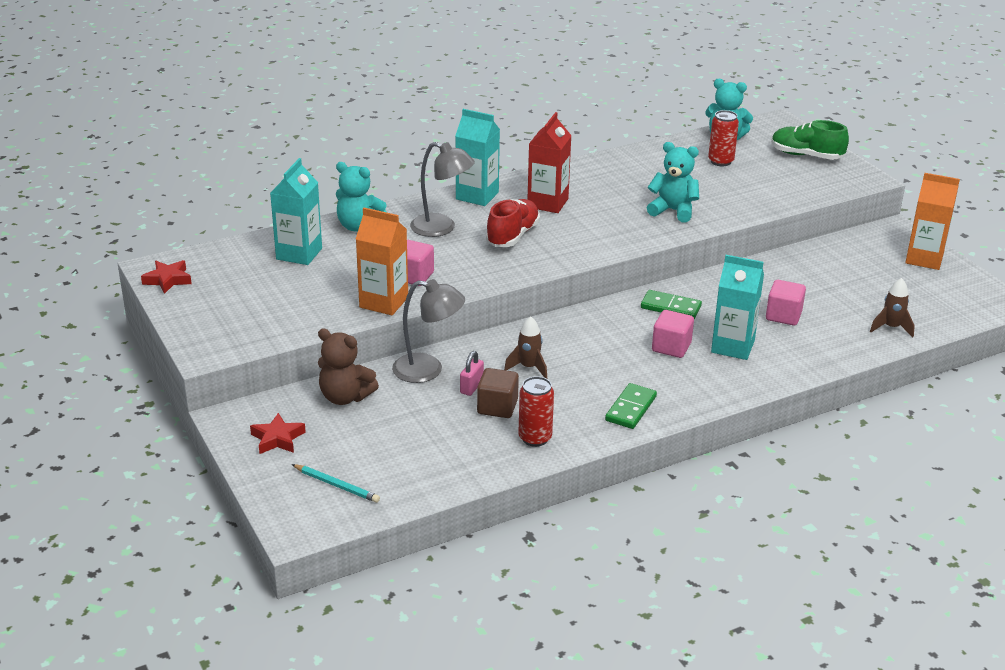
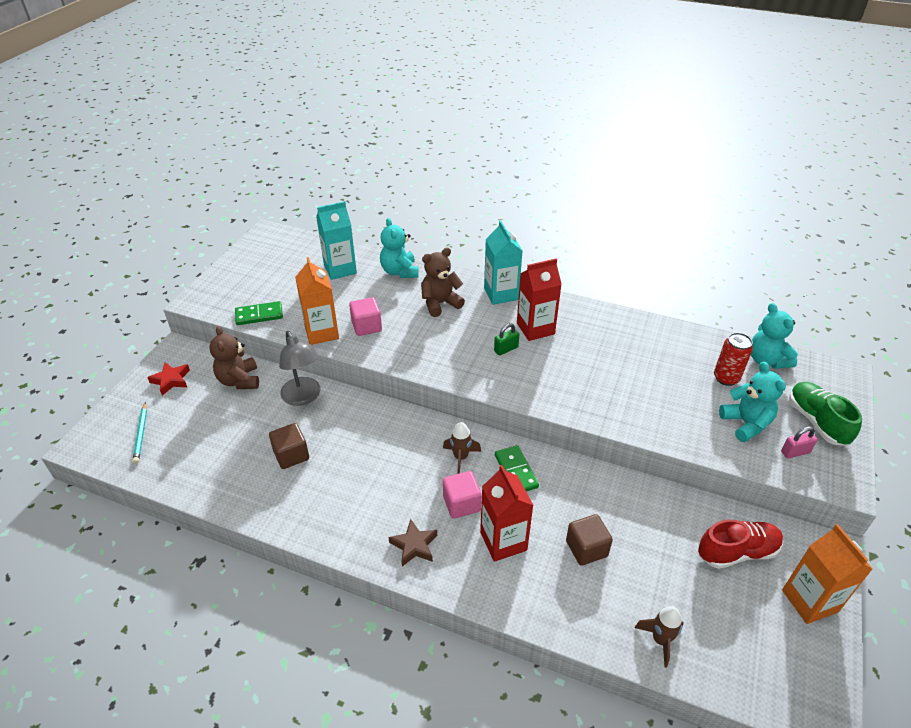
camera: 50 degrees right, 10 degrees up
red star [141,260,192,294] -> none
grey lamp [410,142,475,237] -> brown teddy bear [421,248,465,317]
pink padlock [460,351,484,396] -> pink padlock moved to [781,426,818,459]
red shoe [486,199,540,247] -> red shoe moved to [698,520,783,569]
brown rocket [504,316,547,379] -> brown rocket moved to [443,422,481,474]
red can [518,376,554,447] -> none
green domino [605,383,657,429] -> green domino moved to [235,301,283,325]
turquoise teddy bear [647,142,699,223] -> turquoise teddy bear moved to [719,362,786,442]
turquoise carton [711,255,764,360] -> red carton [480,465,534,562]
pink cube [766,280,806,326] -> brown cube [566,514,613,566]
none -> brown star [389,519,437,566]
none -> green padlock [494,323,519,356]

